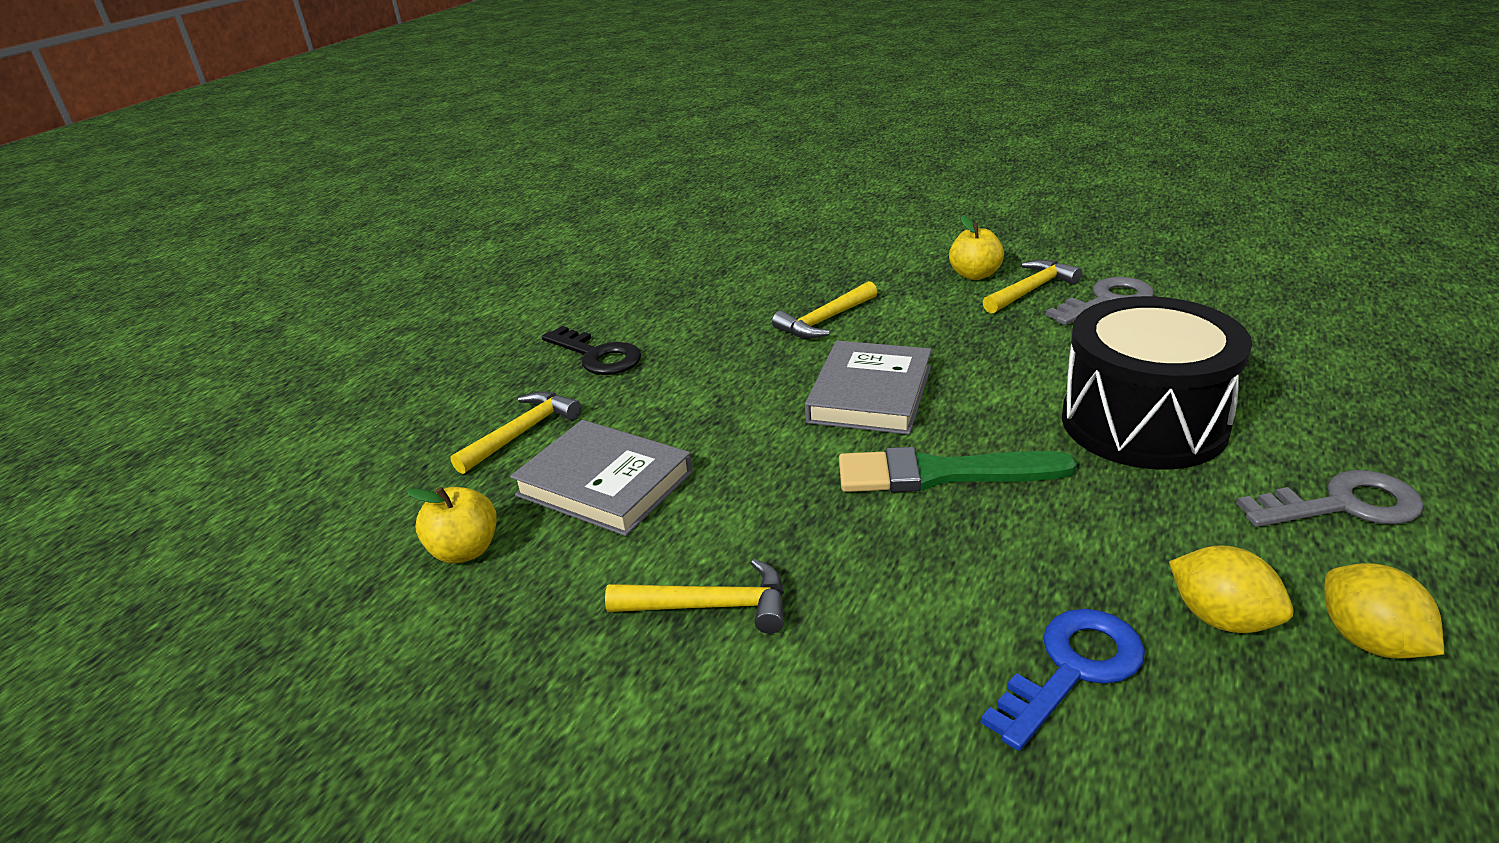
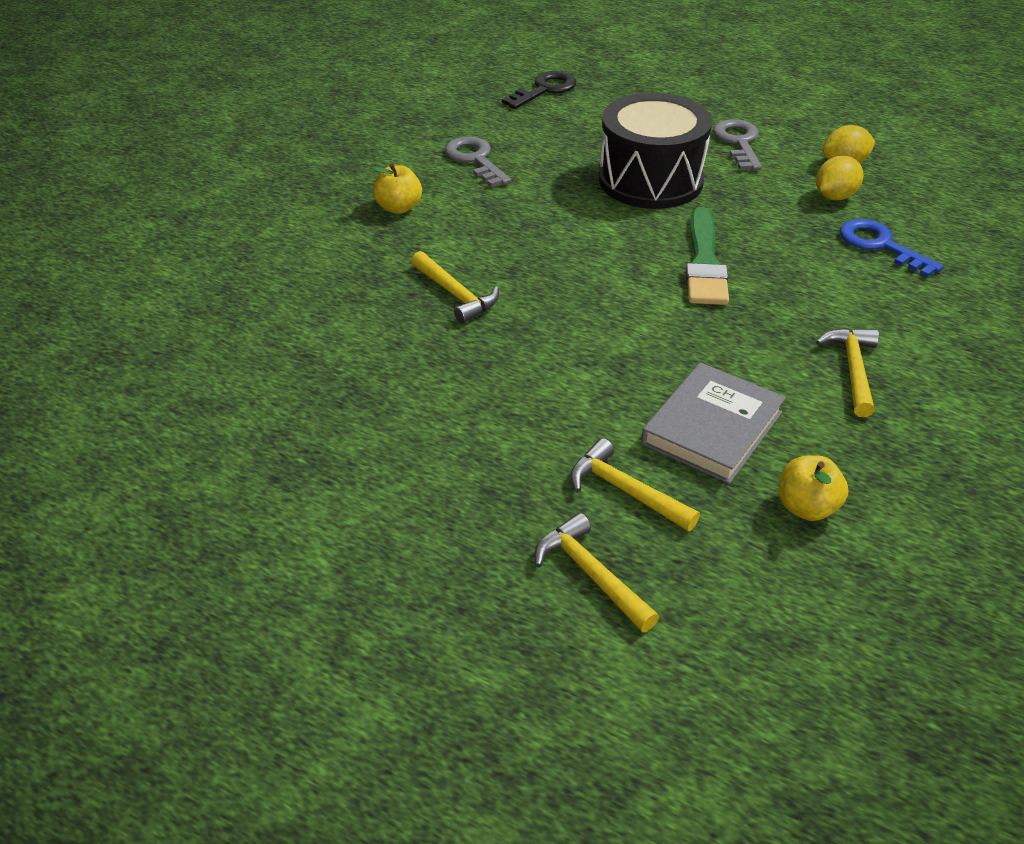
camera: 90 degrees left, 10 degrees up
black key [542,326,642,375] -> black key moved to [502,71,576,109]
grey book [805,340,932,435] -> none
yellow hammer [983,260,1082,314] -> yellow hammer moved to [535,513,659,632]

